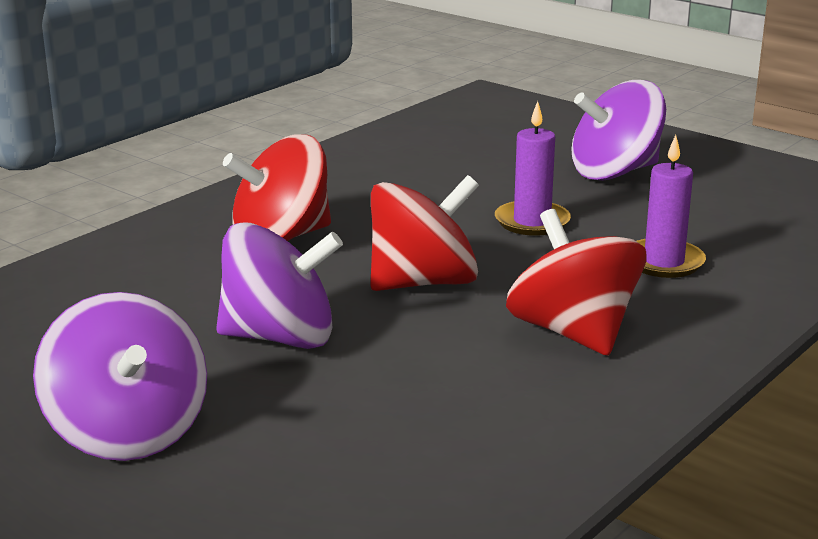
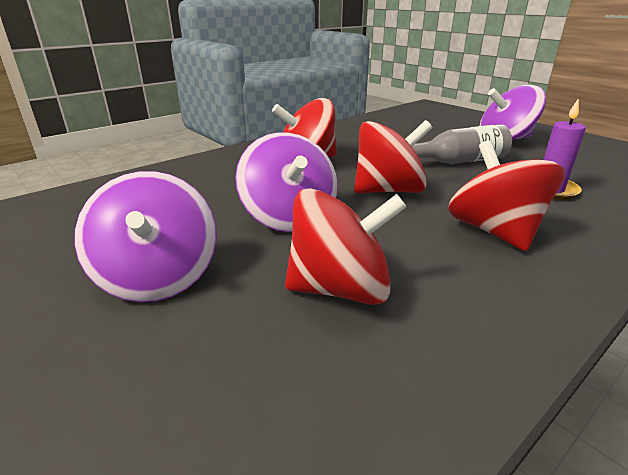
camera: 10 degrees right, 5 degrees up
purple spinning top [216,222,343,349] -> purple spinning top turned 60 degrees clockwise [235,132,338,232]
purple candle [495,101,571,236] -> grey bottle [412,124,512,164]
none -> red spinning top [285,188,407,305]

